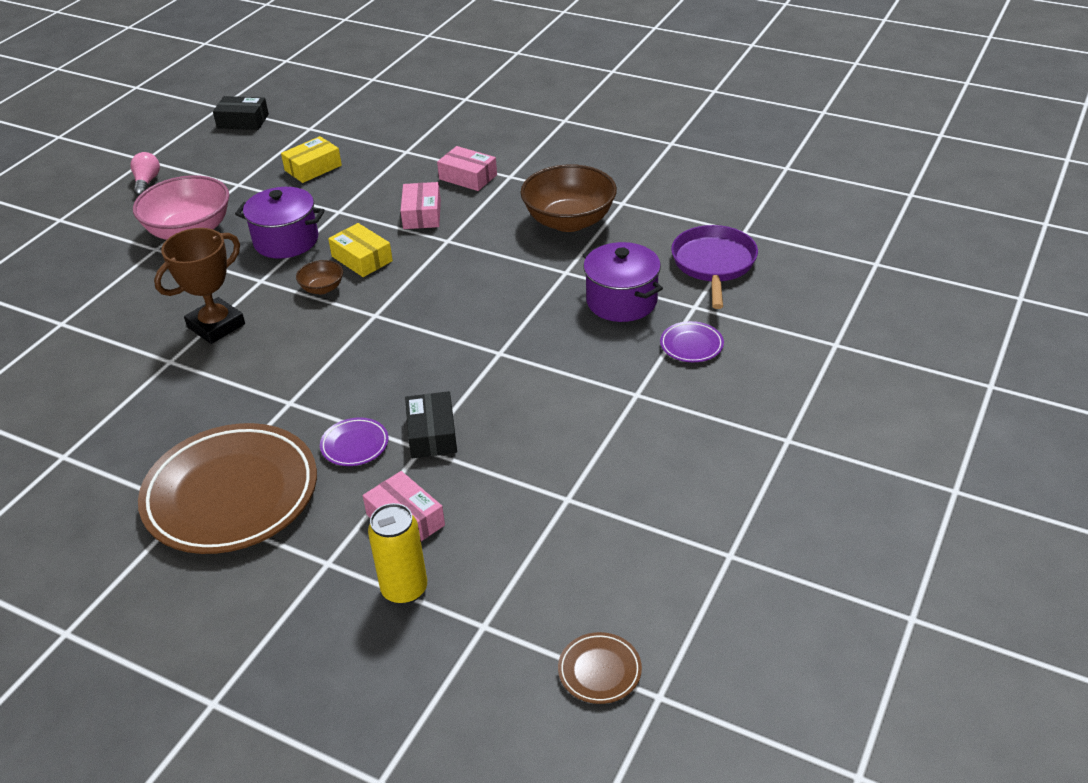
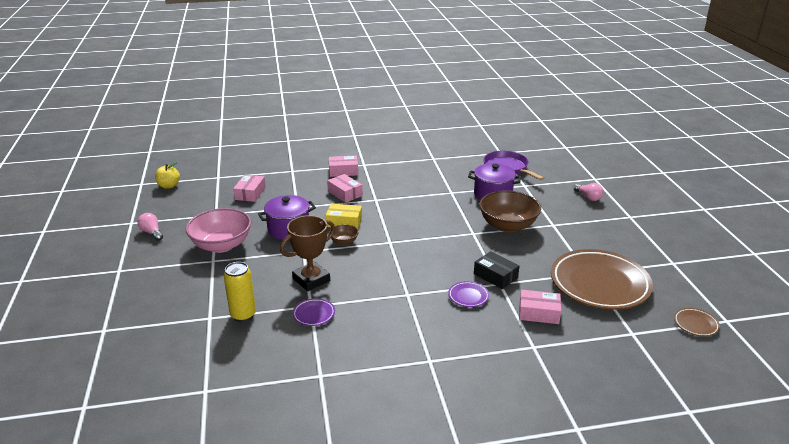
camera: 40 degrees left, 10 degrees down
brown plate [138,423,317,554] -> brown plate moved to [551,249,653,310]
brown trophy [154,228,245,344] -> brown trophy turned 45 degrees clockwise [280,215,335,291]
black box [213,96,269,130] -> yellow apple [155,162,180,189]
yellow box [281,136,342,183] -> pink box [233,175,266,202]
yellow can [368,503,427,605] -> yellow can moved to [224,262,256,322]
brown bowl [521,164,617,232] -> brown bowl moved to [479,191,541,232]
purple plate [660,321,724,362] -> purple plate moved to [292,298,335,326]
none -> pink light bulb [574,183,604,201]

